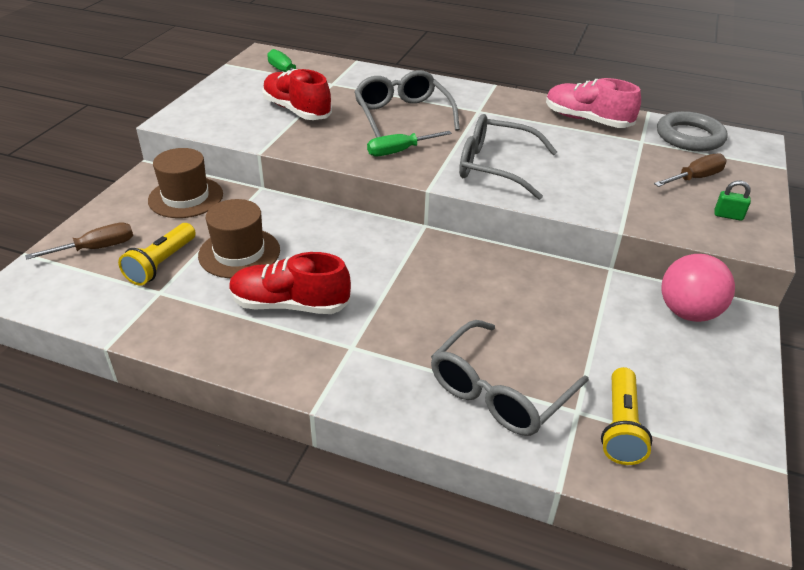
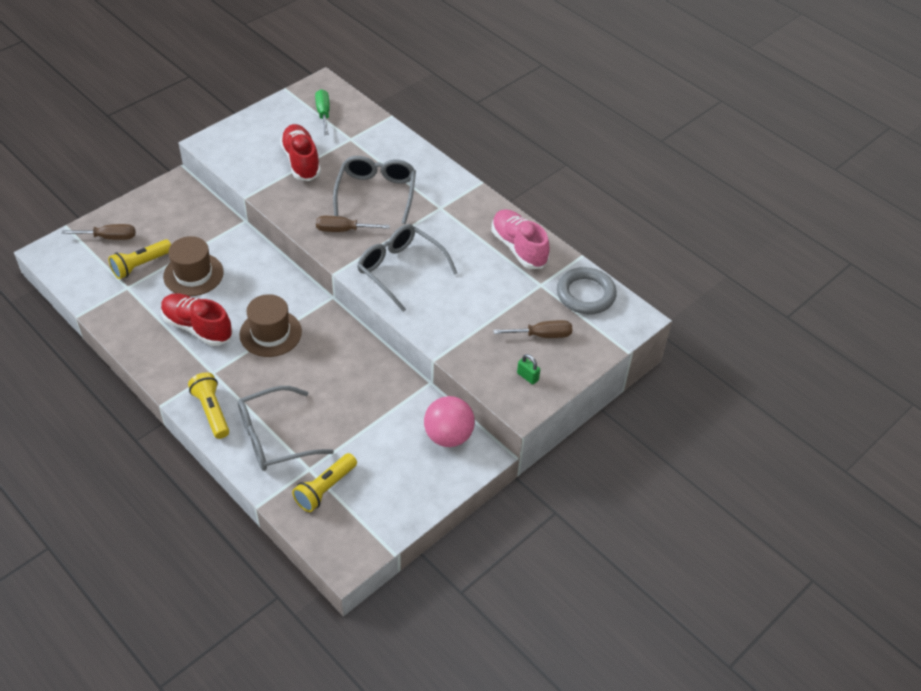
camera: 25 degrees right, 10 degrees up
brown hat [148,148,223,218] -> brown hat moved to [239,294,302,357]
green screwdriver [367,131,452,156] -> brown screwdriver [316,216,390,232]
none -> yellow flashlight [188,372,229,439]

